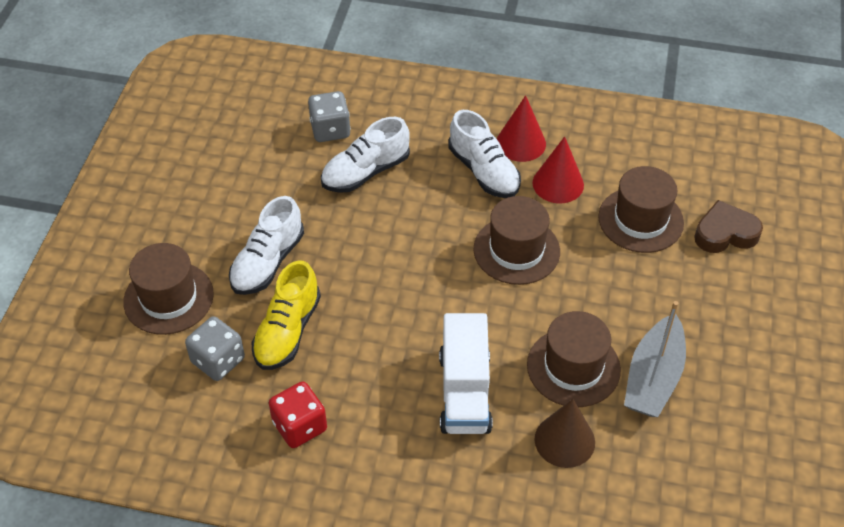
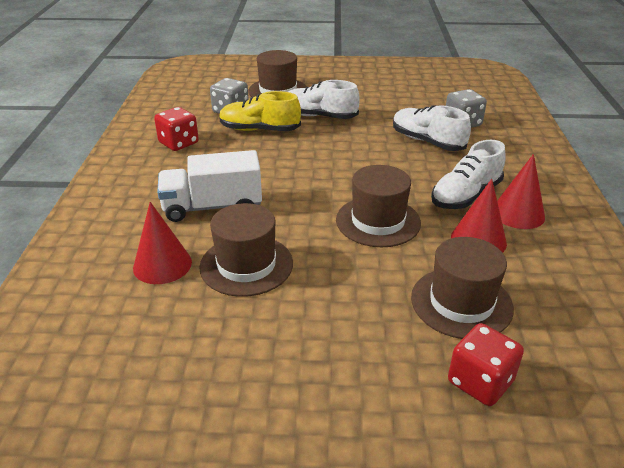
camera: 80 degrees right, 15 degrees down
brown cone [535,399,595,468] -> red cone [133,202,192,284]
grey boat [624,301,686,417] -> none
brown heart [694,200,763,253] -> red dice [448,323,524,406]

